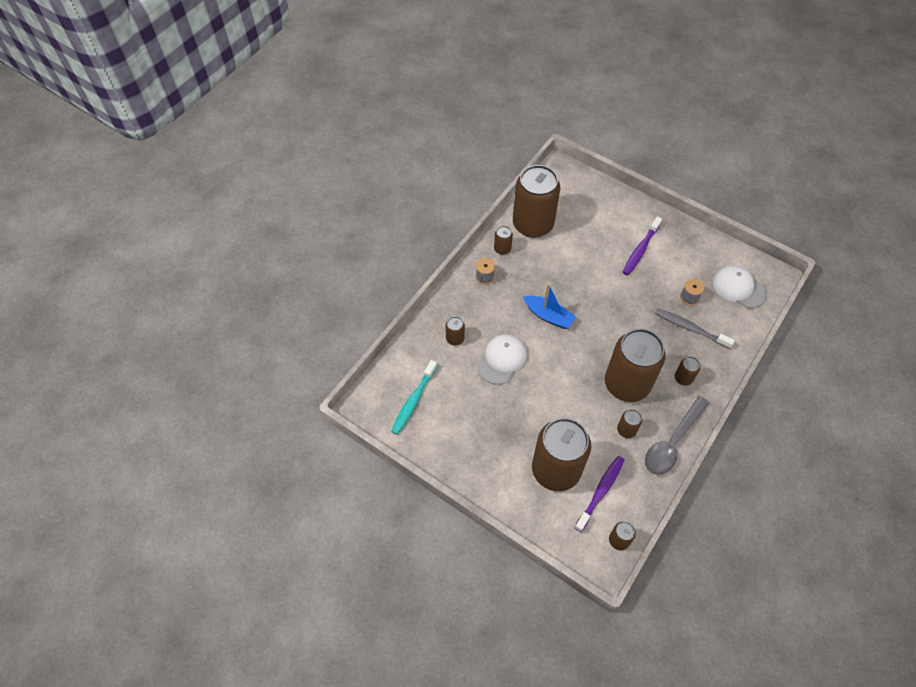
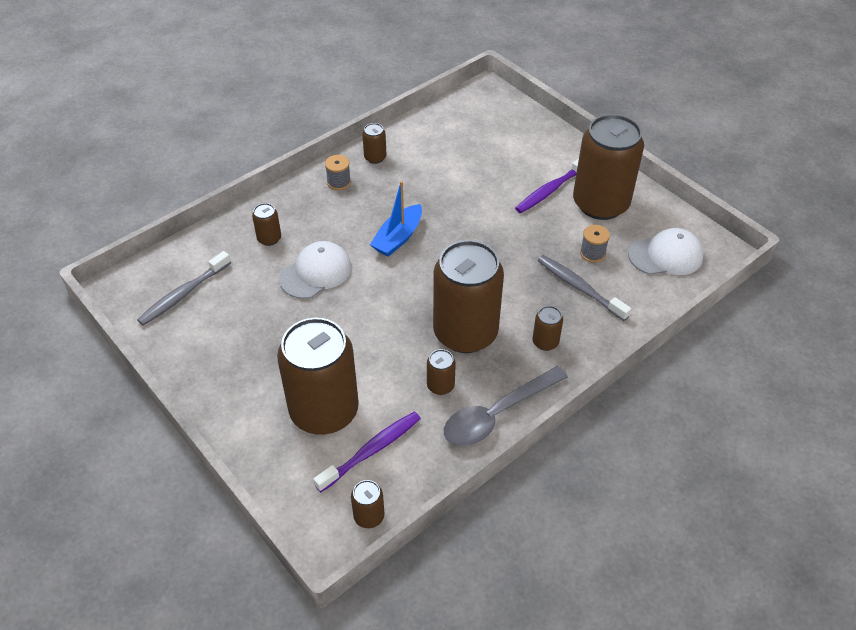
camera: 15 degrees right, 10 degrees down
turquoise toothbrush [391,360,437,435] -> grey toothbrush [137,251,231,326]
brown can [513,165,560,238] -> brown can moved to [573,114,644,220]
blue boat [523,284,576,329] -> blue boat turned 75 degrees clockwise [370,181,422,257]
white cap [713,265,767,308] -> white cap turned 120 degrees clockwise [628,228,704,275]

